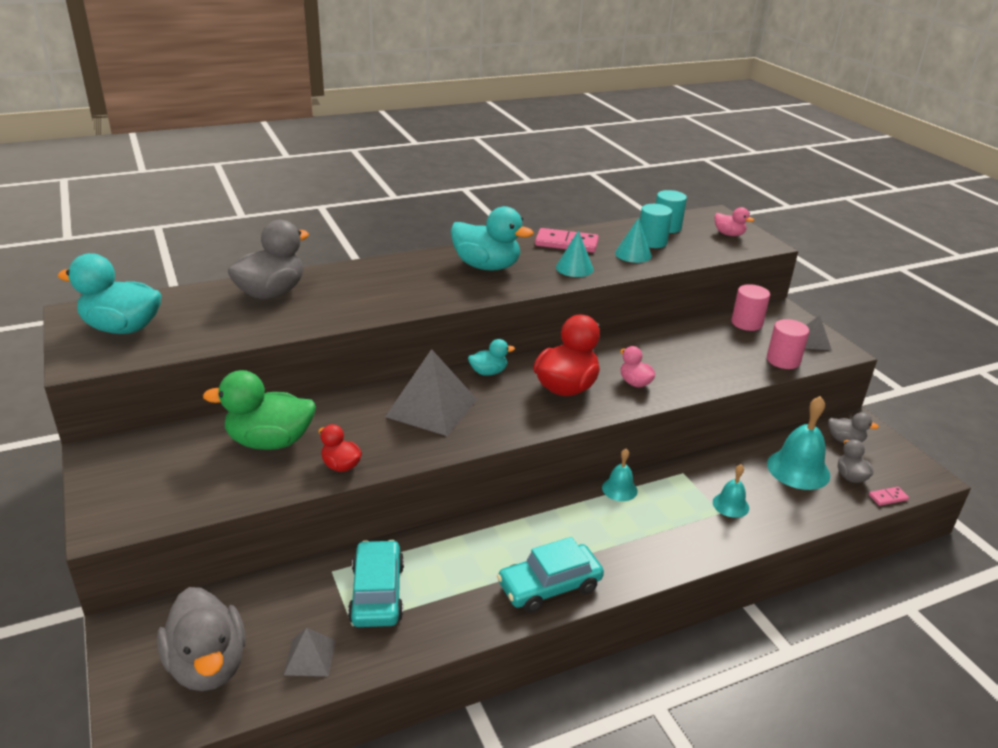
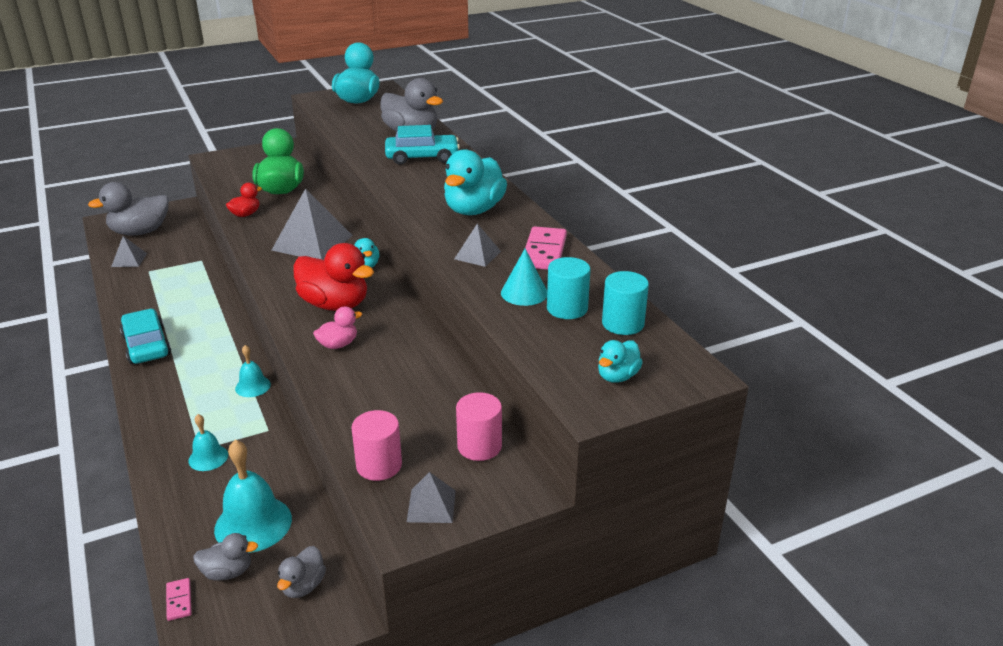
camera: 90 degrees right, 0 degrees up
turquoise car [348,540,404,627] -> turquoise car moved to [385,125,460,165]
turquoise cone [556,230,594,277] -> grey pyramid [454,224,501,267]
pink duck [714,207,754,236] -> turquoise duck [598,340,643,383]

